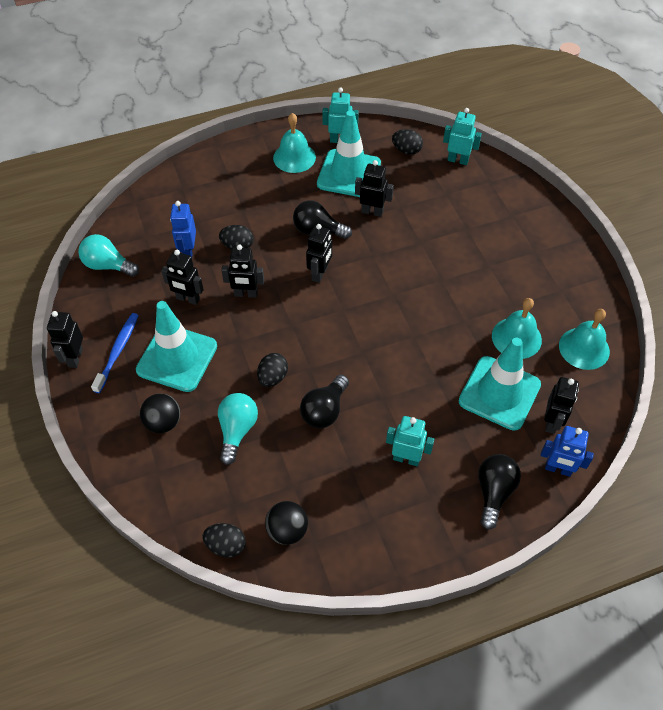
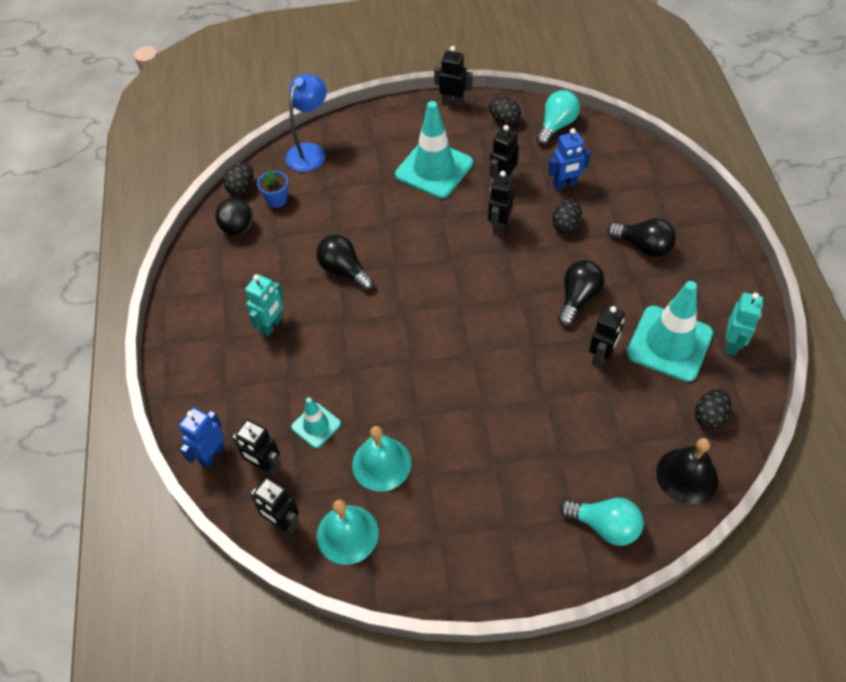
camera: 105 degrees right, 0 degrees up
blue toothbrush [91,313,139,393] -> none
black ball [140,393,180,433] -> none
blue robot [170,201,196,257] -> blue robot turned 150 degrees clockwise [548,128,590,190]
turquoise light bulb [218,393,258,465] -> turquoise light bulb moved to [560,498,644,546]
black egg [257,353,288,387] -> black egg moved to [489,97,521,126]
turquoise bell [273,113,316,173] -> none
black robot [306,224,332,283] -> black robot moved to [250,477,300,534]
turquoise robot [443,108,482,165] -> black bell [656,438,718,505]
turquoise traffic cone [459,338,541,431] -> turquoise traffic cone [291,397,341,448], size x0.52
black light bulb [478,454,521,530] -> black light bulb moved to [607,218,676,257]
none -> blue flower pot [257,170,289,208]
none -> blue lamp [285,74,327,172]

